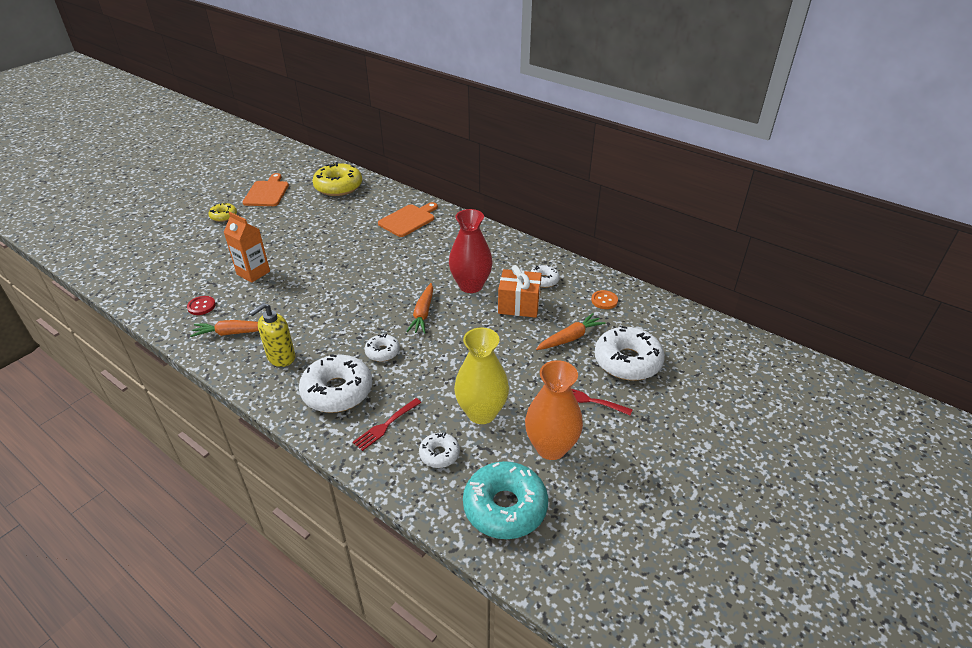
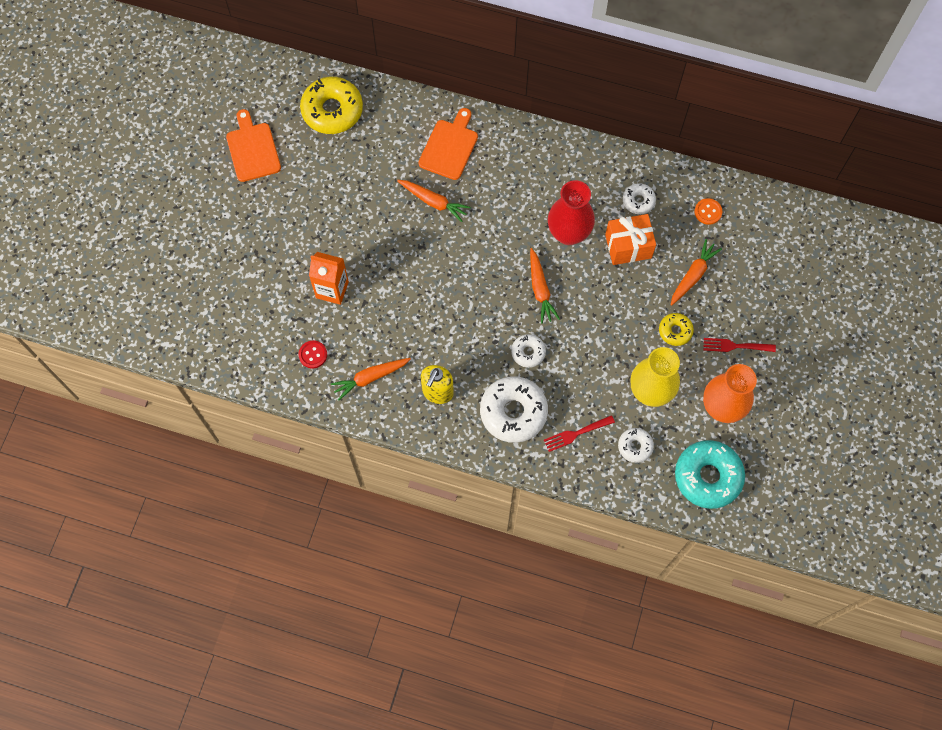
camera: 20 degrees left, 30 degrees up
yellow donut [208,203,237,222] -> yellow donut moved to [659,313,694,346]
red fork [353,398,421,451] -> red fork turned 45 degrees clockwise [544,415,615,452]
white donut [595,326,665,380] -> none
none -> orange carrot [397,180,471,222]

